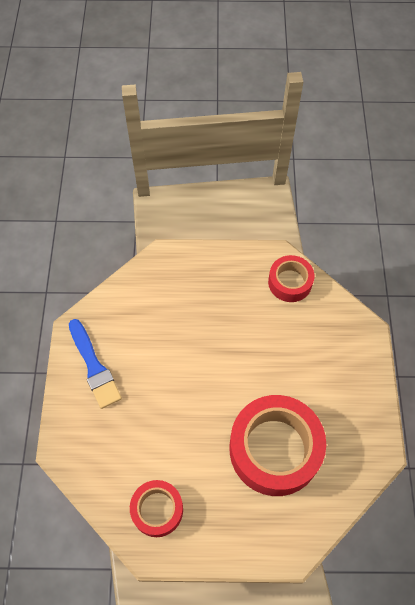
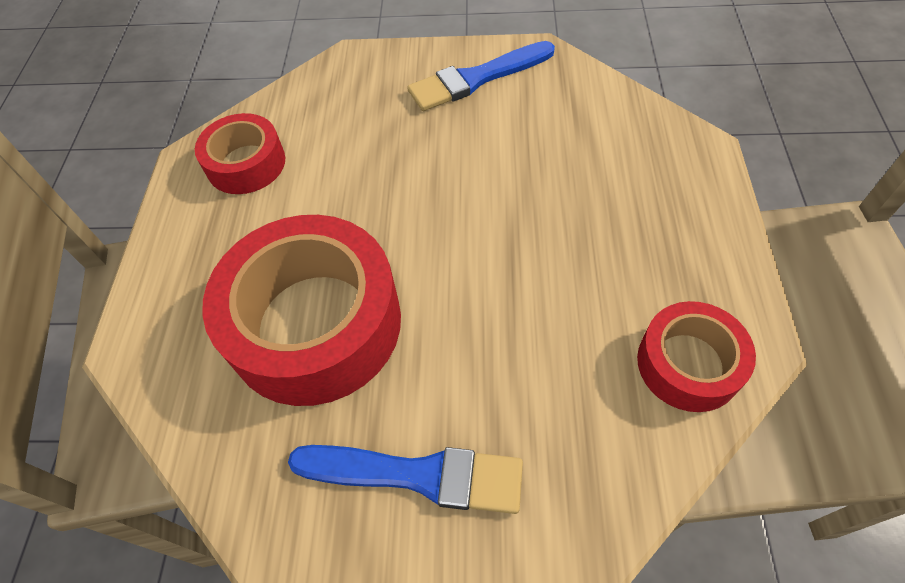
camera: 95 degrees right, 5 degrees down
none -> blue brush [288,445,523,514]

